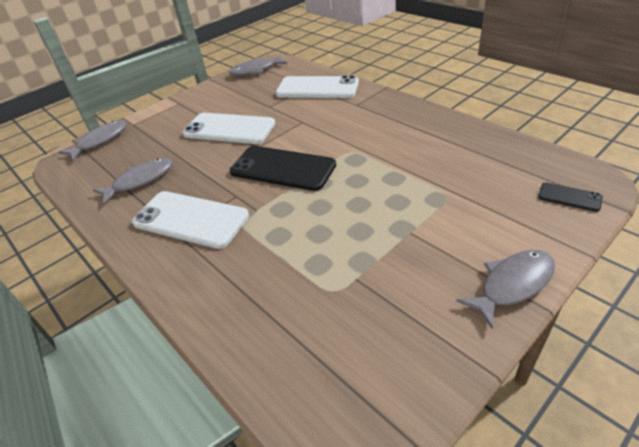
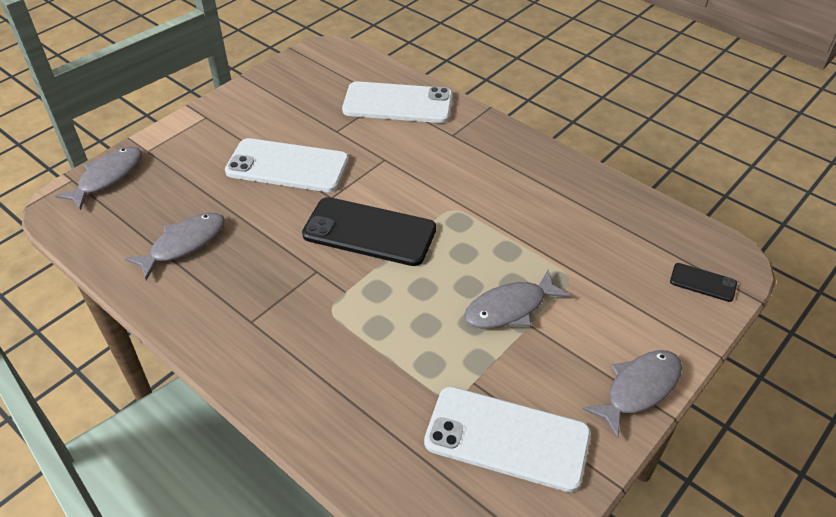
camera: 10 degrees left, 5 degrees up
white phone [132,191,249,249] -> white phone moved to [424,387,591,492]
grey fish [229,55,287,76] -> grey fish moved to [464,270,571,328]

